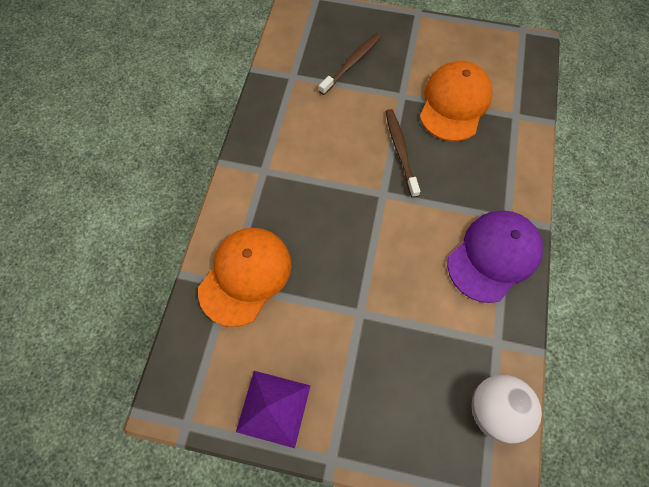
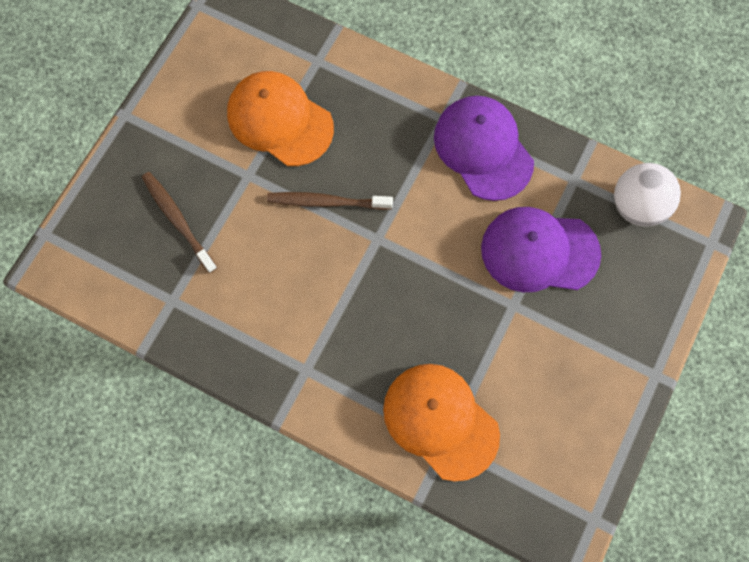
camera: 75 degrees left, 5 degrees up
purple pyramid [236,371,311,448] -> none
none -> purple cap [481,207,601,292]

